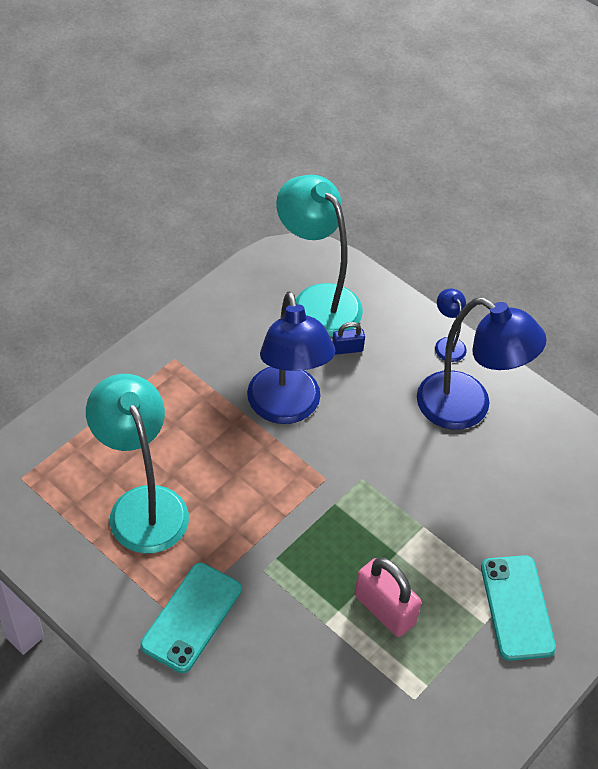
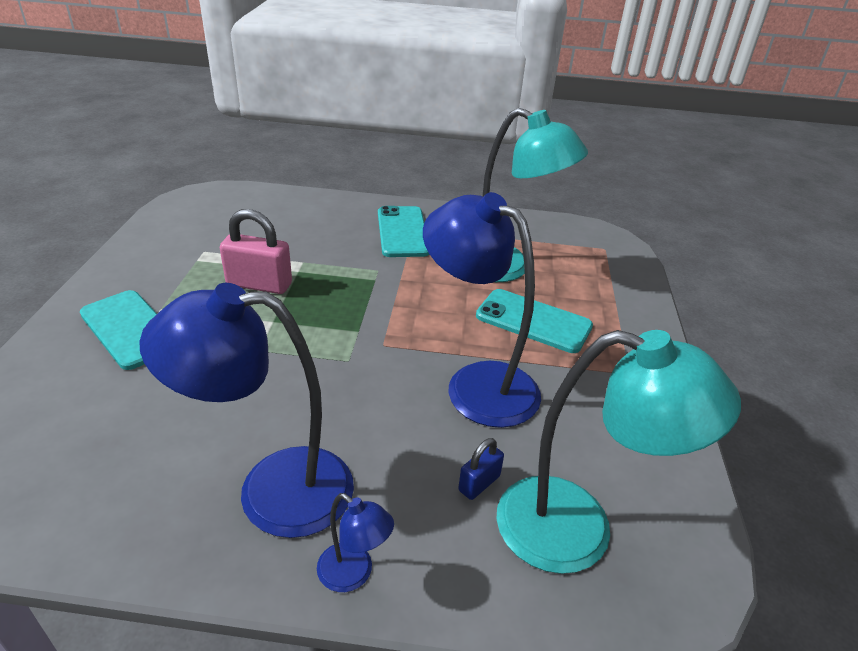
camera: 145 degrees right, 15 degrees down
none -> turquoise phone [476,289,593,353]

